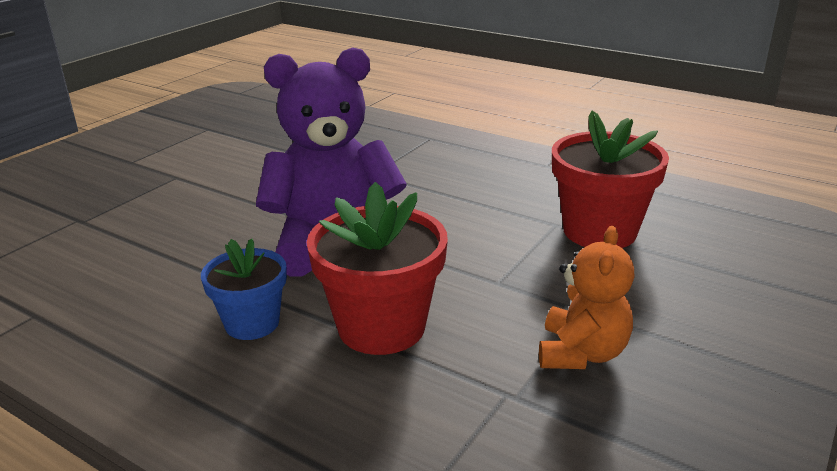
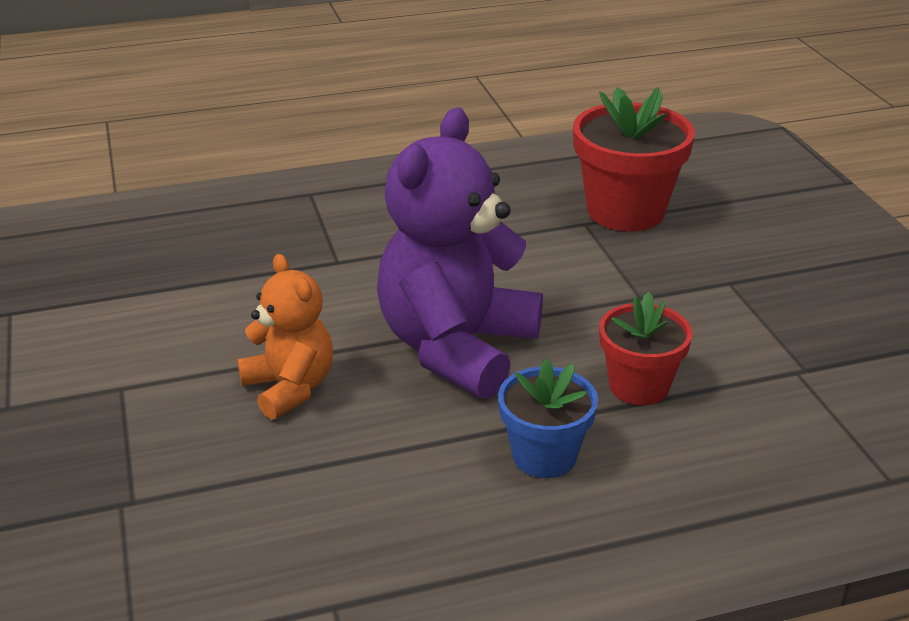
camera: 50 degrees left, 5 degrees up
red flower pot [307,182,448,355] -> red flower pot [599,292,693,405], size x0.62
orange teddy bear [539,226,634,369] -> orange teddy bear moved to [237,254,333,420]

